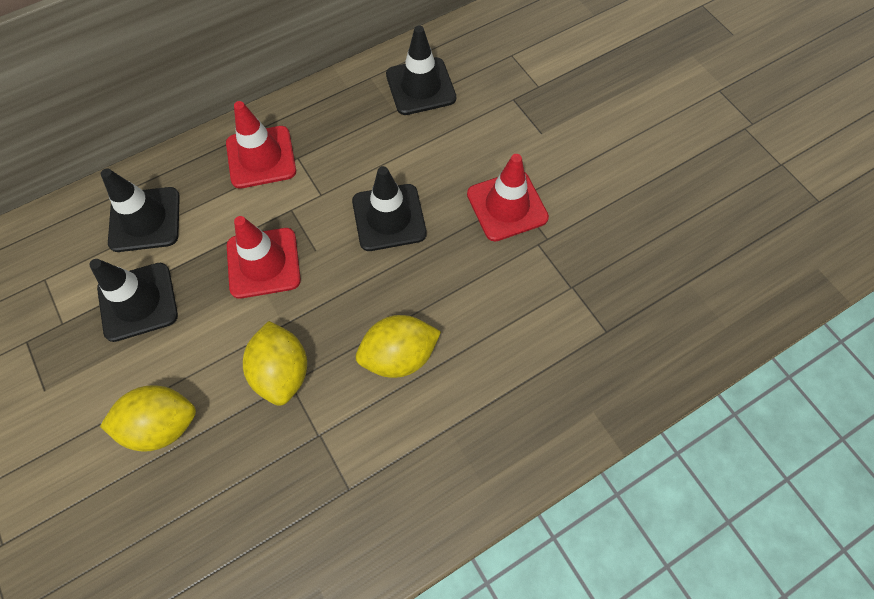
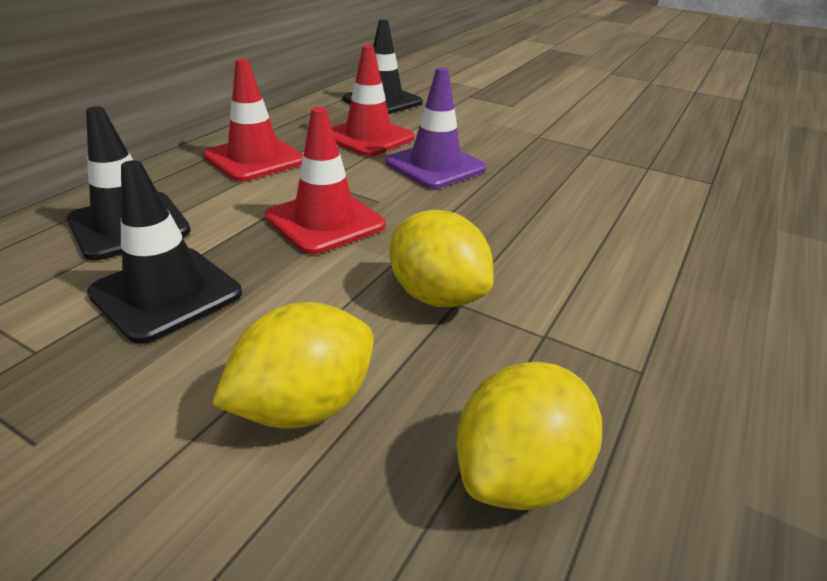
camera: 30 degrees left, 30 degrees down
black traffic cone [352,166,427,251] -> purple traffic cone [386,67,486,189]
yellow lemon [356,315,441,378] -> yellow lemon moved to [456,361,602,510]
red traffic cone [467,154,549,241] -> red traffic cone moved to [332,45,415,156]

